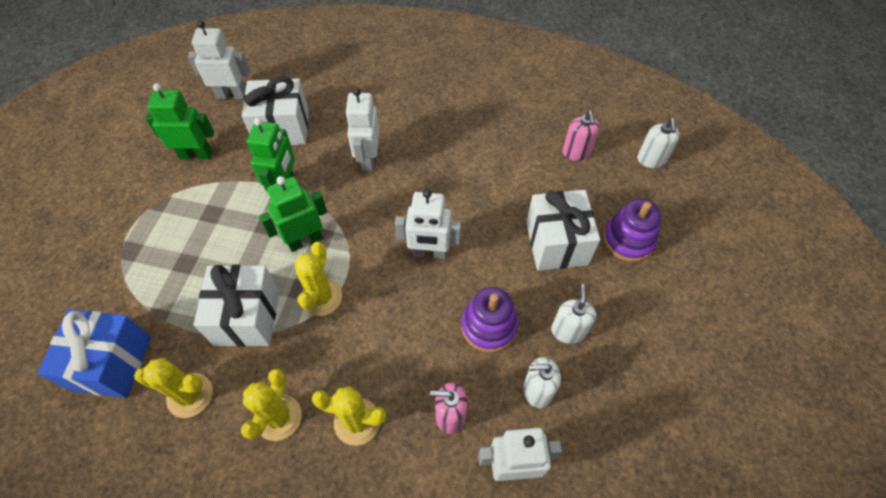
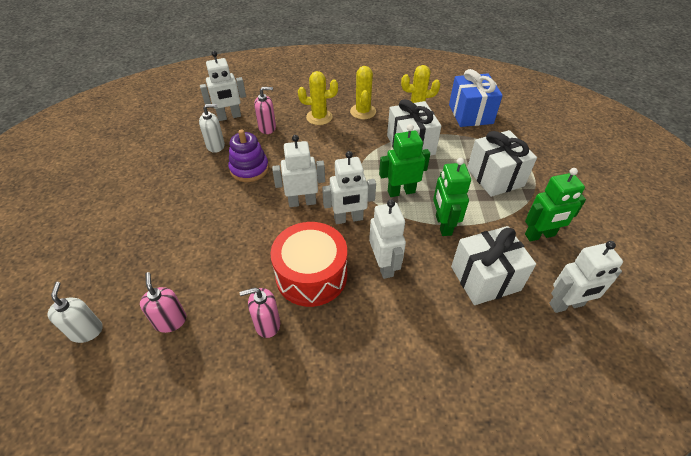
camera: 165 degrees right, 10 degrees down
green robot [259,176,327,252] -> green robot turned 150 degrees counterclockwise [379,124,430,197]
yellow cactus [295,242,342,316] -> none
white gift [526,190,600,271] -> white gift moved to [467,130,537,197]
white soap dispenser [551,284,596,344] -> none
purple stacking toy [603,199,661,262] -> none
none -> pink soap dispenser [240,288,280,338]
none -> red drum [270,222,347,307]
none -> white robot [322,151,376,224]

